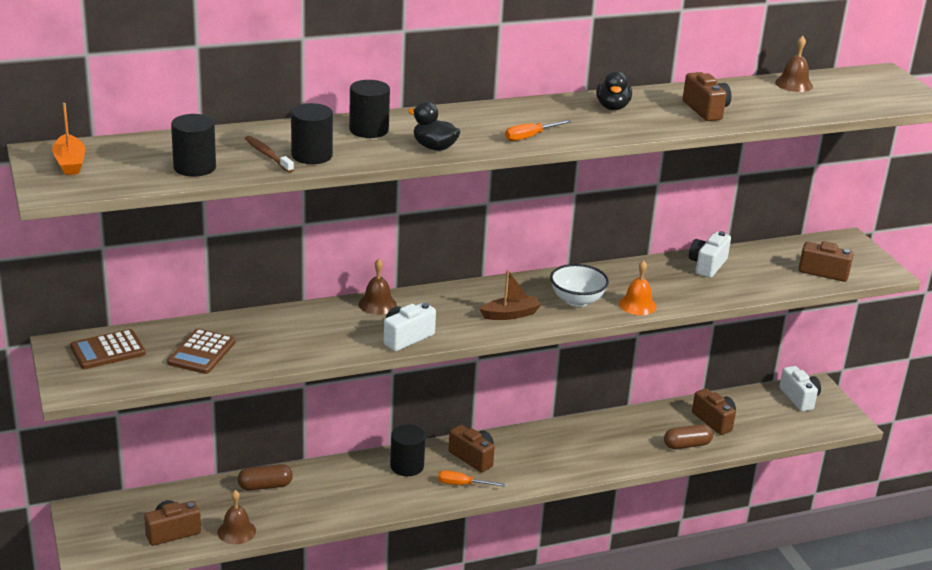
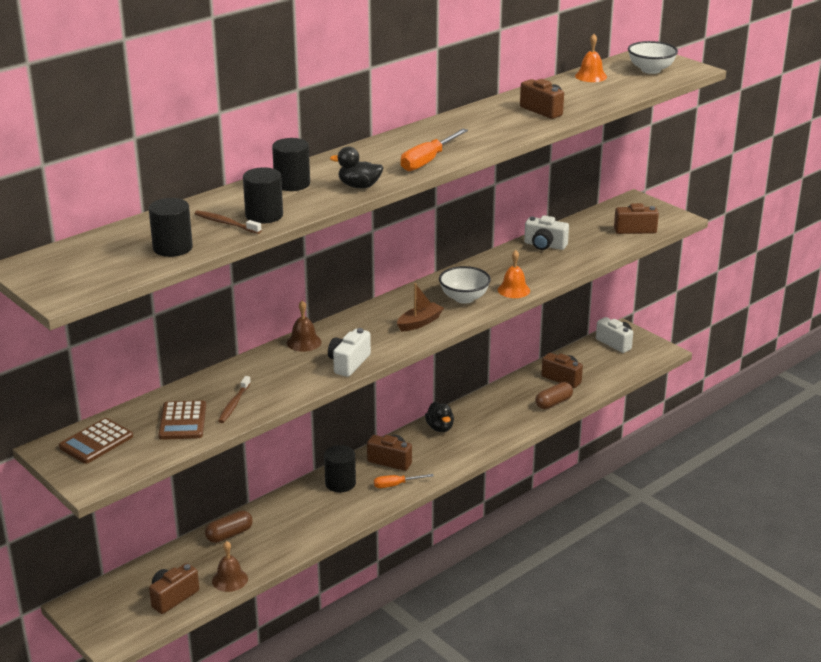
camera: 20 degrees left, 0 degrees up
orange boat [52,103,85,175] -> none
orange screwdriver [505,120,572,141] -> orange screwdriver [401,129,468,171], size x1.56
black duck [596,71,632,110] -> black duck moved to [425,402,454,432]
white camera [689,231,731,278] -> white camera turned 75 degrees counterclockwise [524,215,569,250]
brown bell [775,36,813,92] -> orange bell [575,34,607,82]
none -> brown toothbrush [218,376,251,423]
none -> white bowl [628,41,678,74]

